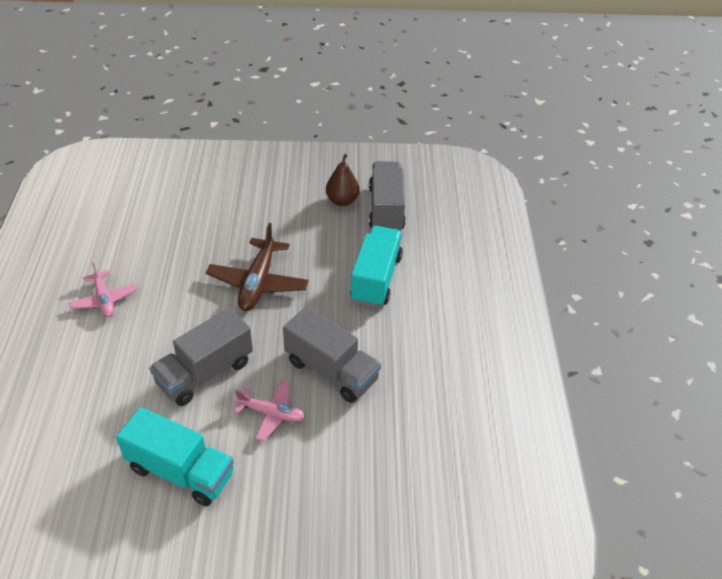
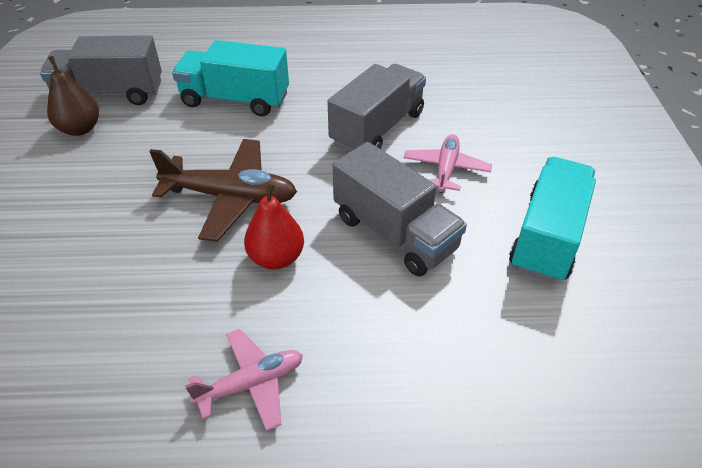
camera: 90 degrees left, 0 degrees up
none -> red pear [244,182,304,269]

